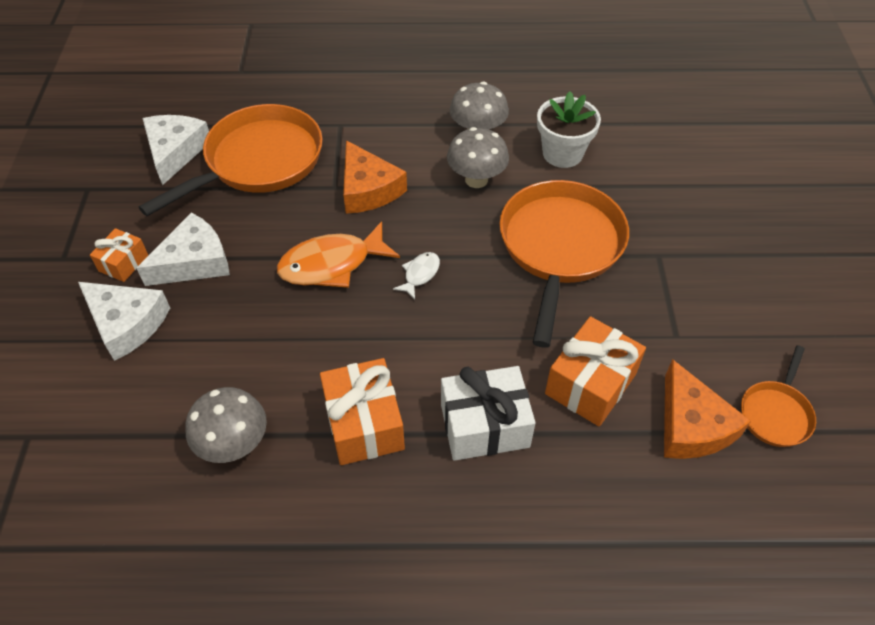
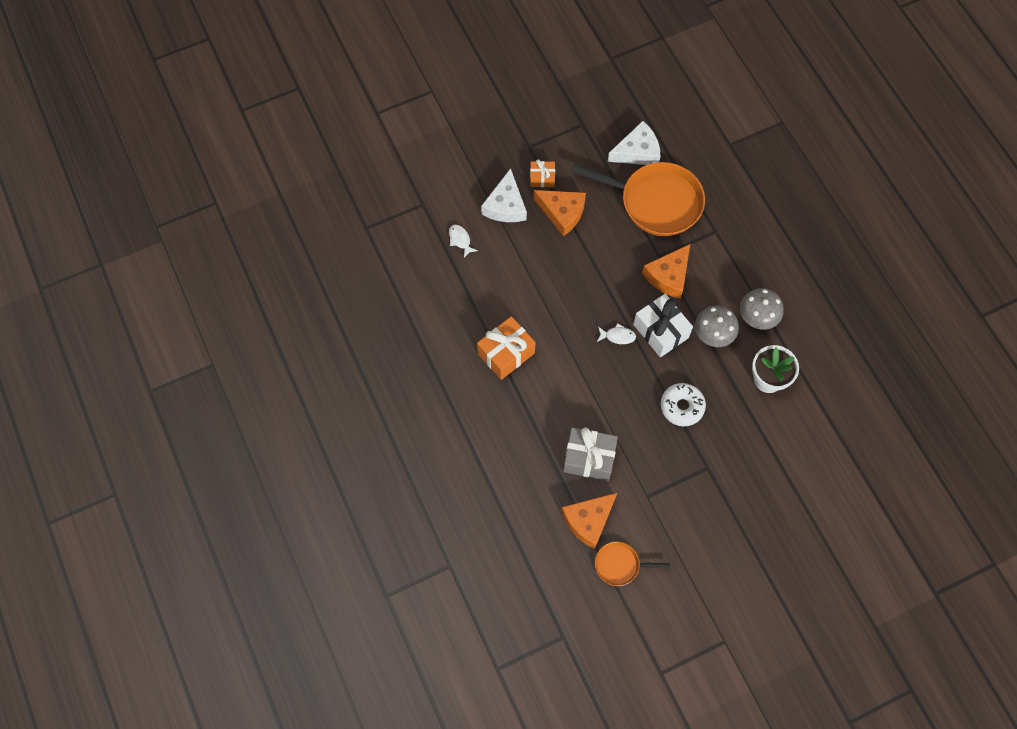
camera: 65 degrees right, 15 degrees up
white cheese [136,213,230,286] -> orange cheese [534,190,586,236]
grey mushroom [185,387,267,463] -> none
orange fish [277,221,400,288] -> none
white gift [441,366,535,461] -> white gift moved to [633,294,693,357]
orange pan [499,180,629,348] -> white donut [661,383,706,426]
orange gift [545,316,646,426] -> grey gift [563,427,618,481]
none -> white fish [449,225,478,258]

